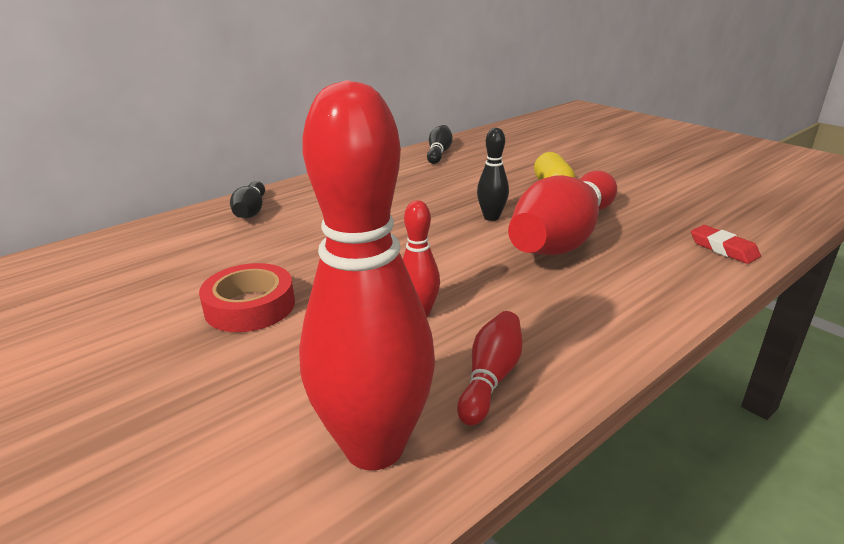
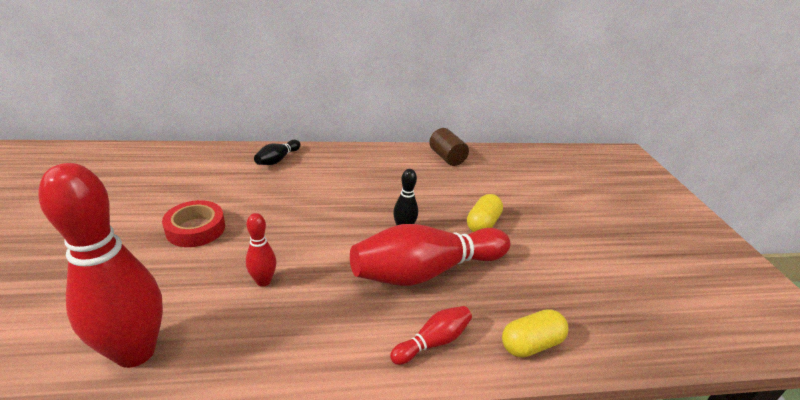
camera: 30 degrees right, 5 degrees up
black bowling pin [427,125,453,164] -> brown cylinder [429,128,469,166]
red bowling pin [457,311,523,426] -> red bowling pin moved to [390,306,472,365]
red eraser [691,225,761,264] -> yellow capsule [502,309,568,358]

